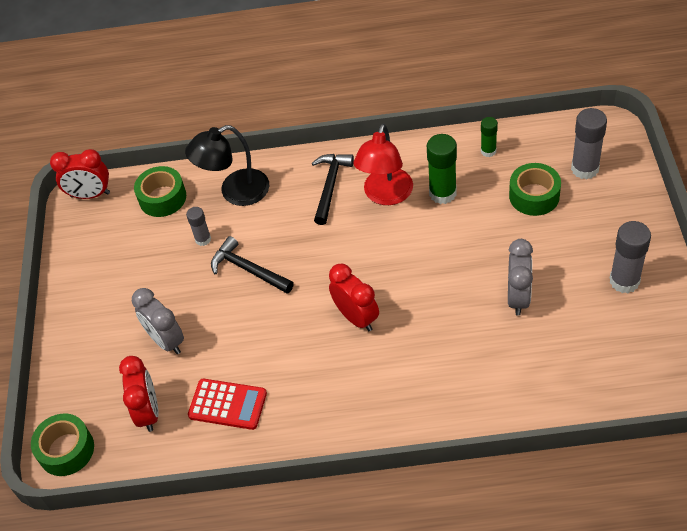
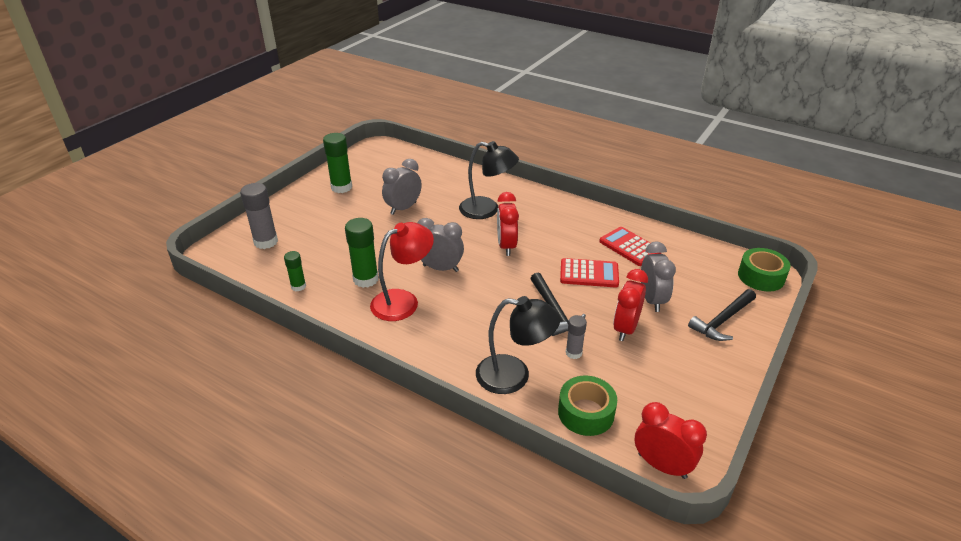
camera: 150 degrees left, 15 degrees down
red clock [119,356,159,432] -> red clock moved to [613,269,648,341]
black hammer [312,154,354,225] -> black hammer moved to [688,289,756,341]
green tape [509,163,561,216] -> none
grey glue stick [610,221,651,293] -> green glue stick [323,133,352,193]
none -> grey clock [417,218,464,272]
none -> black lamp [459,141,519,219]
none -> red calculator [560,258,619,288]

